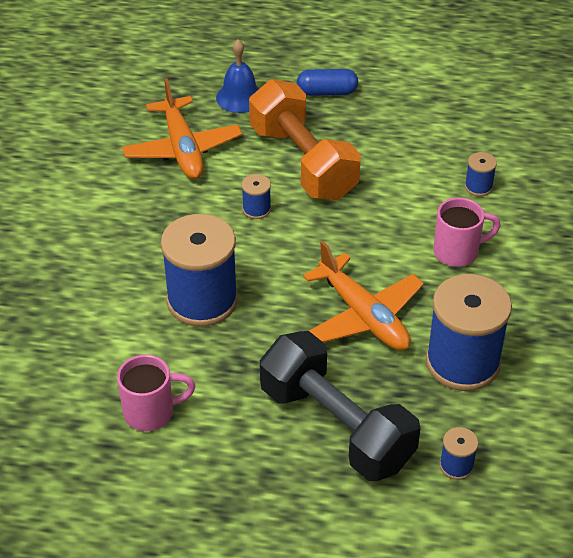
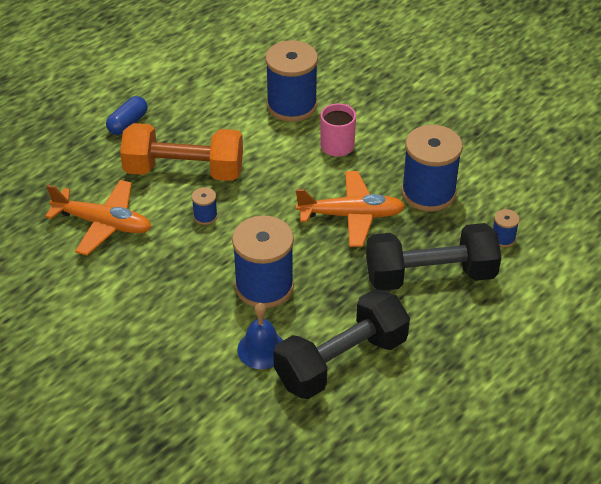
camera: 55 degrees left, 0 degrees up
pink mug [117,355,196,431] -> black dumbbell [274,289,410,399]
blue bell [216,39,259,113] -> blue bell moved to [237,303,283,369]
blue spool [465,152,497,196] -> blue spool [265,40,318,122], size x2.32

